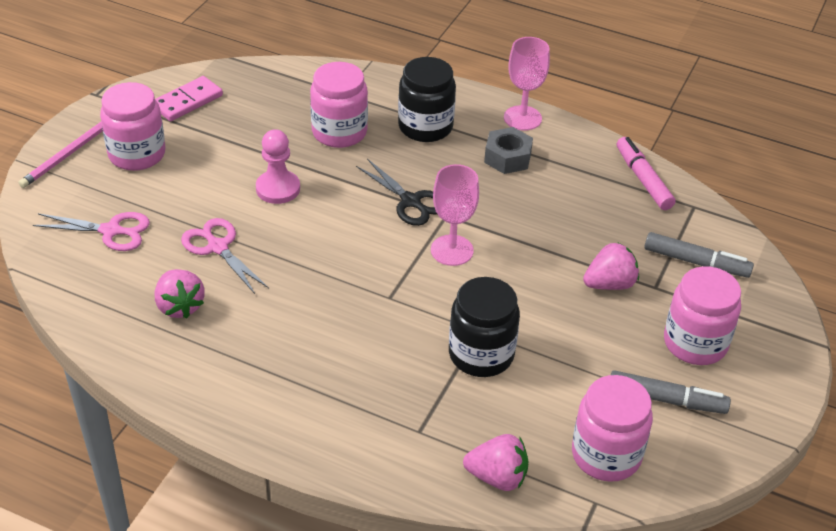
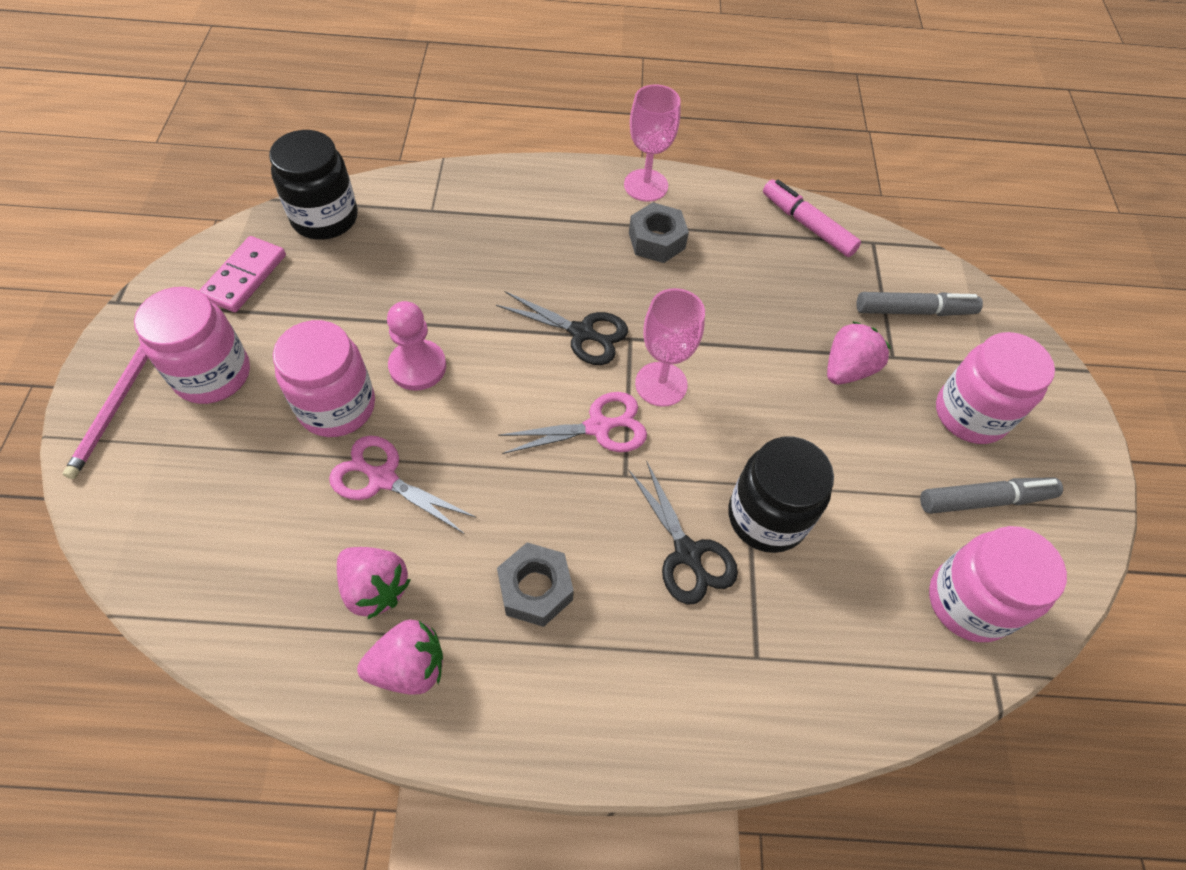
camera: 25 degrees left, 15 degrees up
pink scissors [33,212,150,251] -> pink scissors moved to [498,392,647,454]
pink jar [310,62,368,148] -> pink jar moved to [273,320,375,437]
black jar [398,57,456,142] -> black jar moved to [269,130,358,240]
pink strawberry [463,434,529,491] -> pink strawberry moved to [357,620,443,694]
none -> grey nut [497,543,574,627]
none -> black scissors [628,461,738,605]

